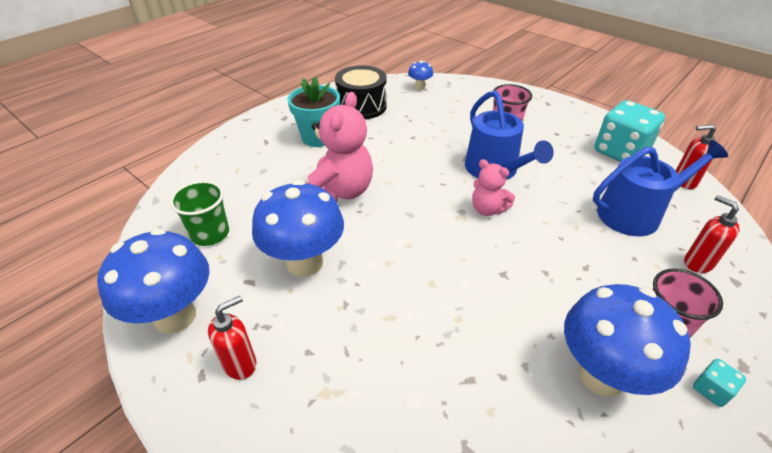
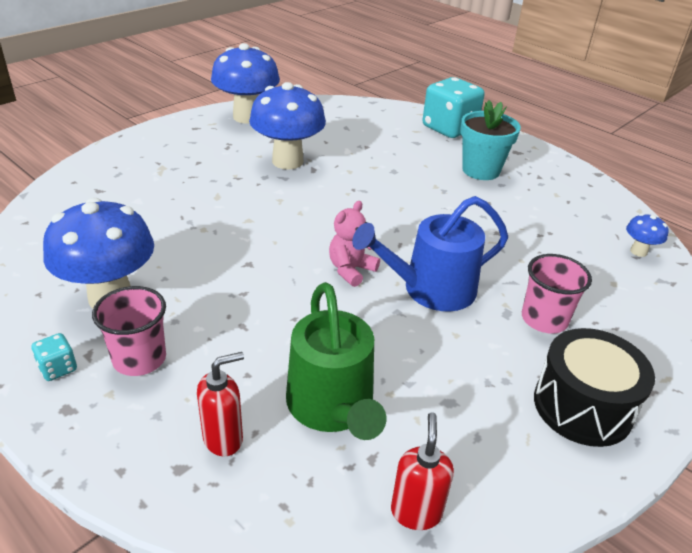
camera: 90 degrees right, 5 degrees down
green cup [170,181,229,246] -> none
red soap dispenser [208,296,256,380] -> none
pink teddy bear [307,92,373,202] -> none
black drum [335,65,387,119] -> black drum moved to [534,328,655,447]
blue watering can [593,140,728,236] -> green watering can [286,282,386,440]
turquoise dice [594,100,665,162] -> turquoise dice moved to [422,77,485,138]

